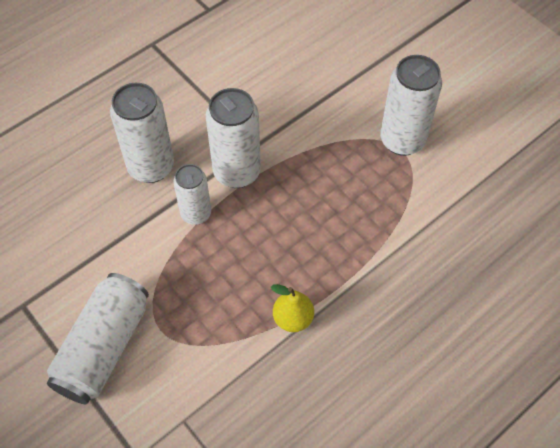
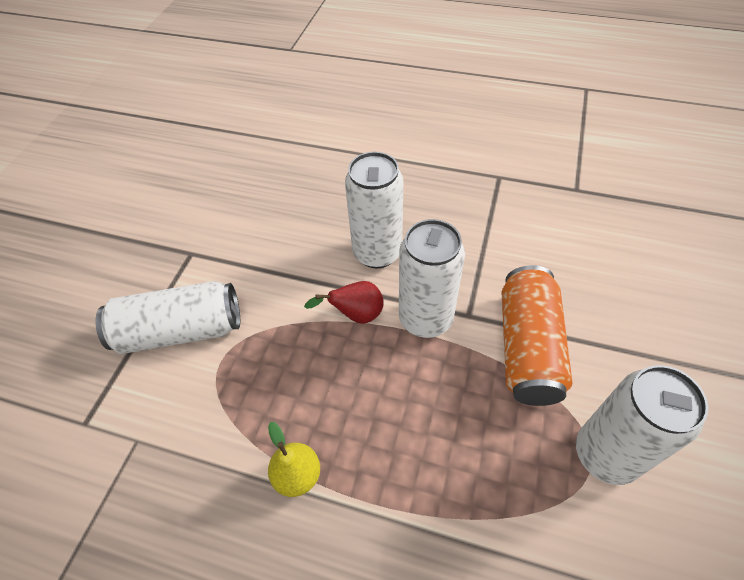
camera: 60 degrees right, 5 degrees down
white can [174,164,211,225] -> red pear [304,281,384,324]
none -> orange can [501,265,573,406]

